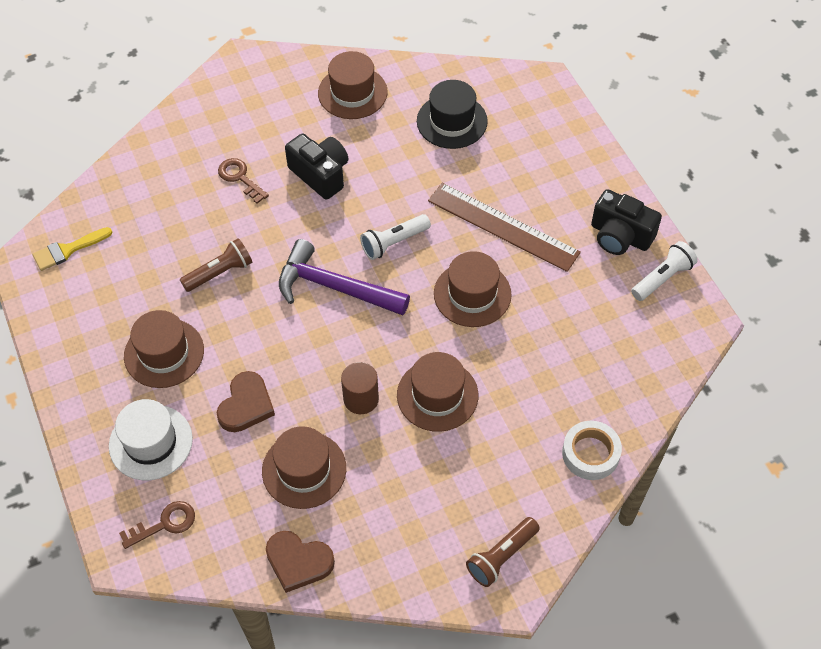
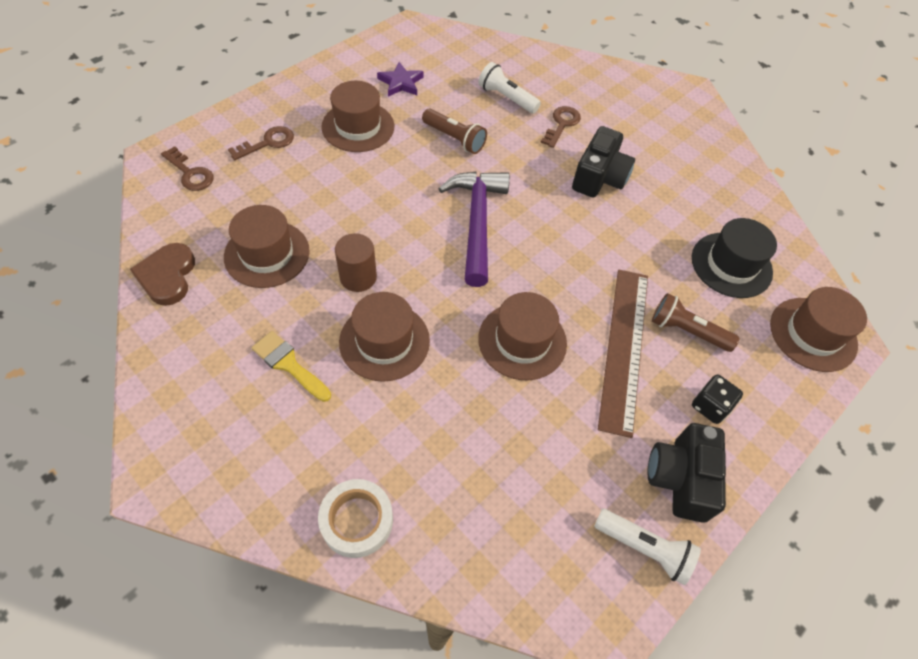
camera: 65 degrees right, 0 degrees up
yellow brush [33,227,112,271] -> yellow brush moved to [251,331,331,402]
white hat [109,399,193,480] -> brown key [228,126,294,160]
brown heart [217,371,275,432] -> none
brown hat [318,51,388,119] -> brown hat moved to [770,287,867,372]
white flashlight [360,214,431,260] -> white flashlight moved to [478,62,541,114]
brown flashlight [466,517,540,587] -> brown flashlight moved to [652,293,739,352]
none -> purple star [377,62,423,97]
none -> black dice [692,375,743,424]

